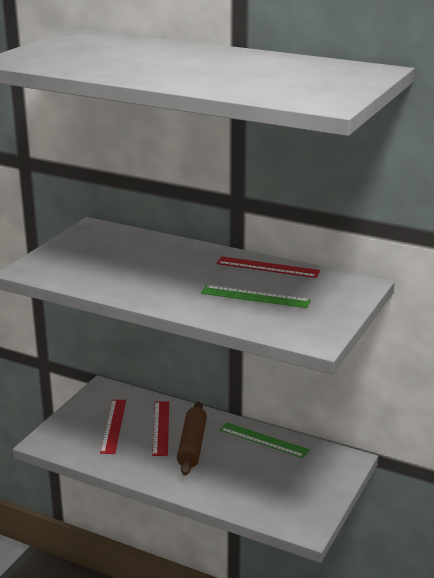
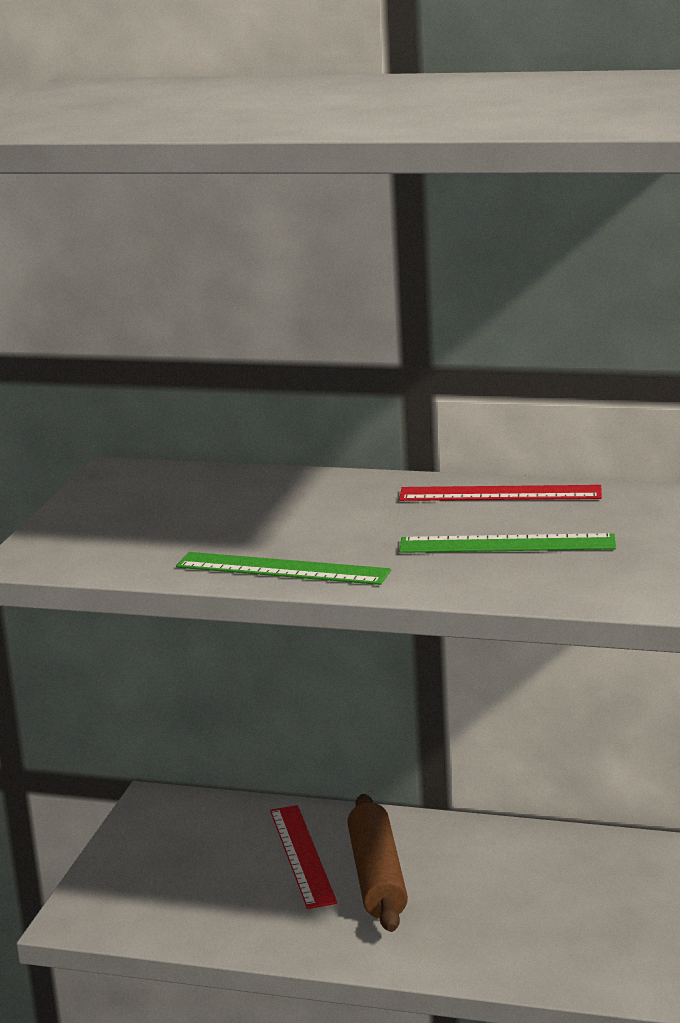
camera: 10 degrees left, 5 degrees down
red ruler [100,400,126,454] -> none
green ruler [220,422,310,458] -> green ruler moved to [176,552,391,585]

